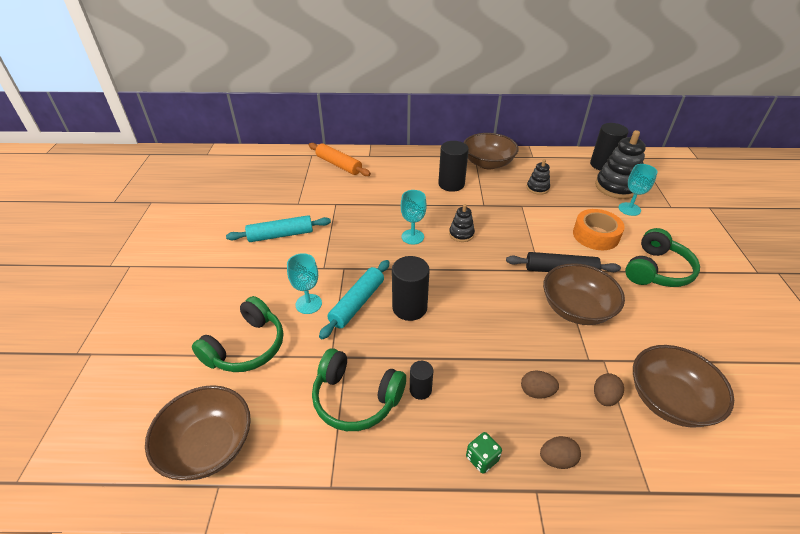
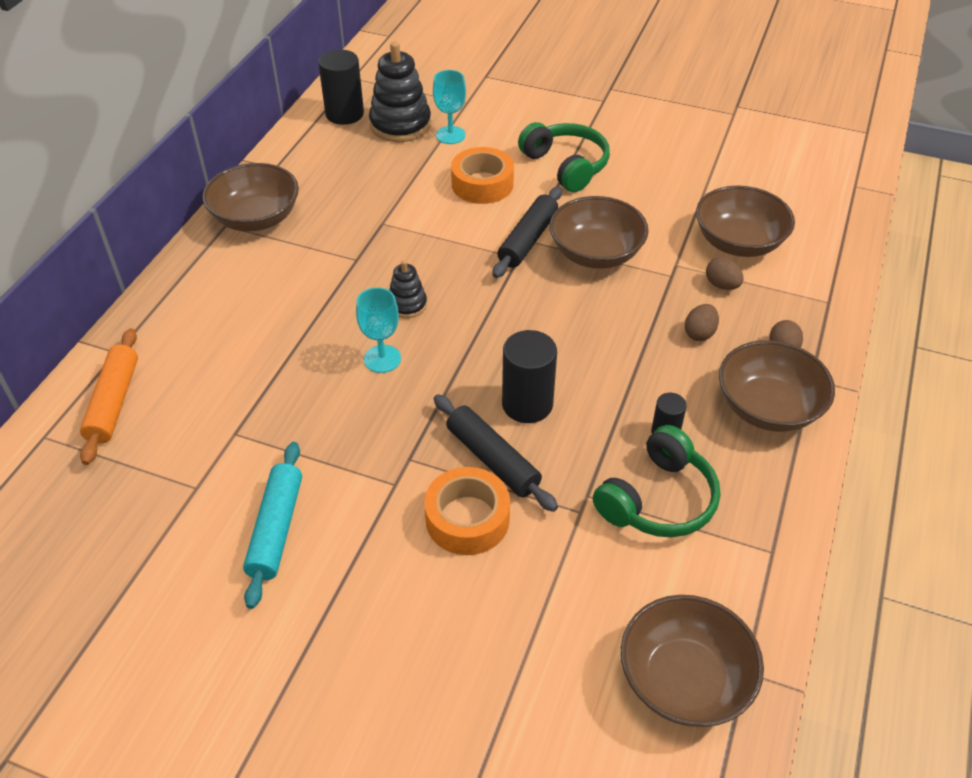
camera: 70 degrees left, 5 degrees up
green headphones [192,296,283,372] -> none
turquoise goblet [287,253,322,314] -> orange tape [424,467,510,555]
orange rolling pin [309,143,371,176] -> orange rolling pin turned 60 degrees counterclockwise [80,328,138,465]
turquoise rolling pin [319,260,390,339] -> black rolling pin [434,394,558,512]
black cylinder [438,141,469,192] -> none
green dice [466,432,502,474] -> brown bowl [719,340,835,432]
black stacking toy [527,159,550,195] -> none

